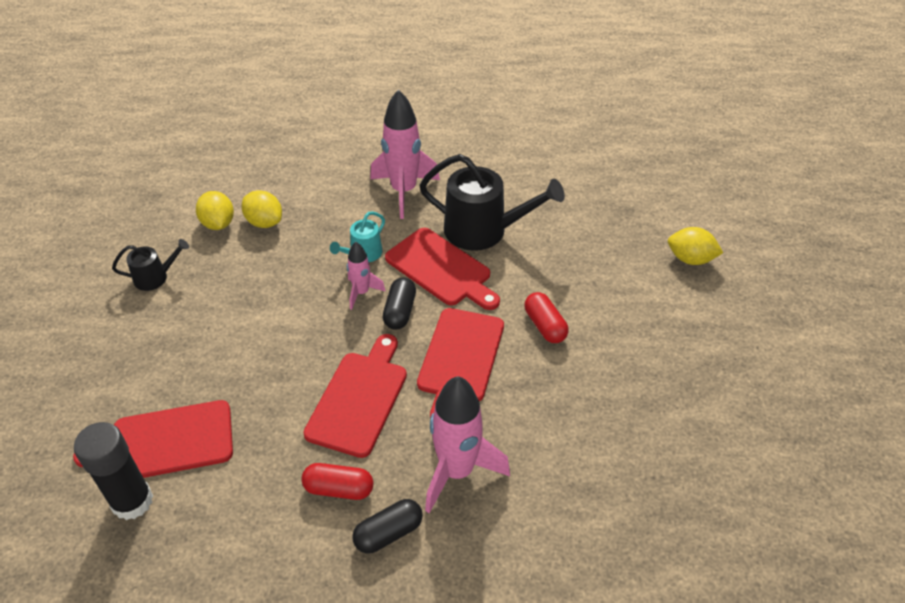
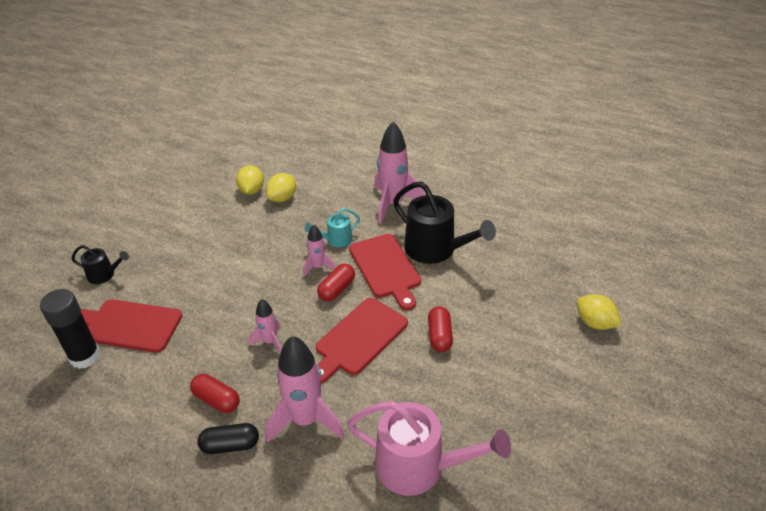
camera: 25 degrees right, 5 degrees down
black watering can [112,239,189,291] -> black watering can moved to [71,245,129,284]
yellow lemon [242,190,282,228] -> yellow lemon turned 60 degrees clockwise [266,173,296,202]
red cutting board [303,334,407,458] -> pink rocket [249,299,281,353]
black capsule [383,278,416,330] -> red capsule [317,264,355,302]
none -> pink watering can [347,401,511,496]

